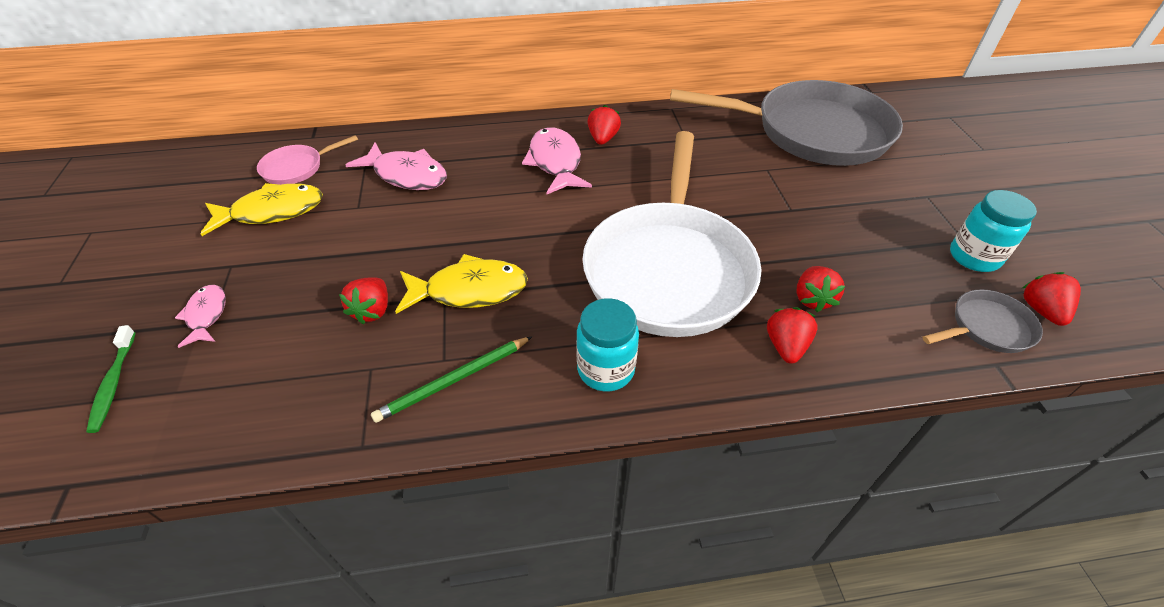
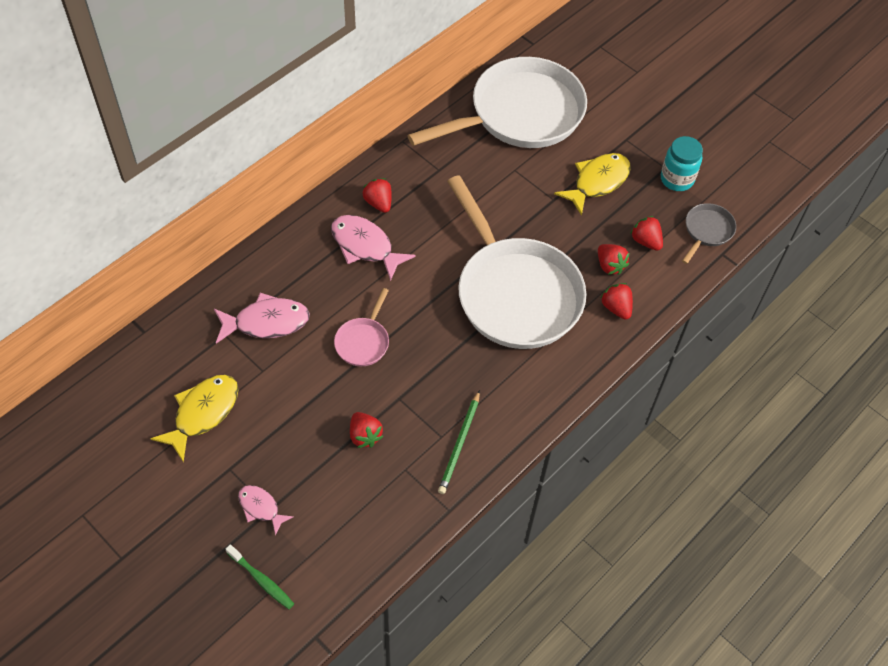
camera: 40 degrees left, 10 degrees up
pink pan [257,135,358,185] -> pink pan moved to [334,288,389,366]
yellow fish [395,254,528,314] -> yellow fish moved to [554,153,631,216]
turquoise jar [576,298,639,392] -> none
grey pan [670,80,903,166] -> white pan [407,57,587,148]
red strawberry [1023,272,1081,326] -> red strawberry moved to [630,216,663,251]

